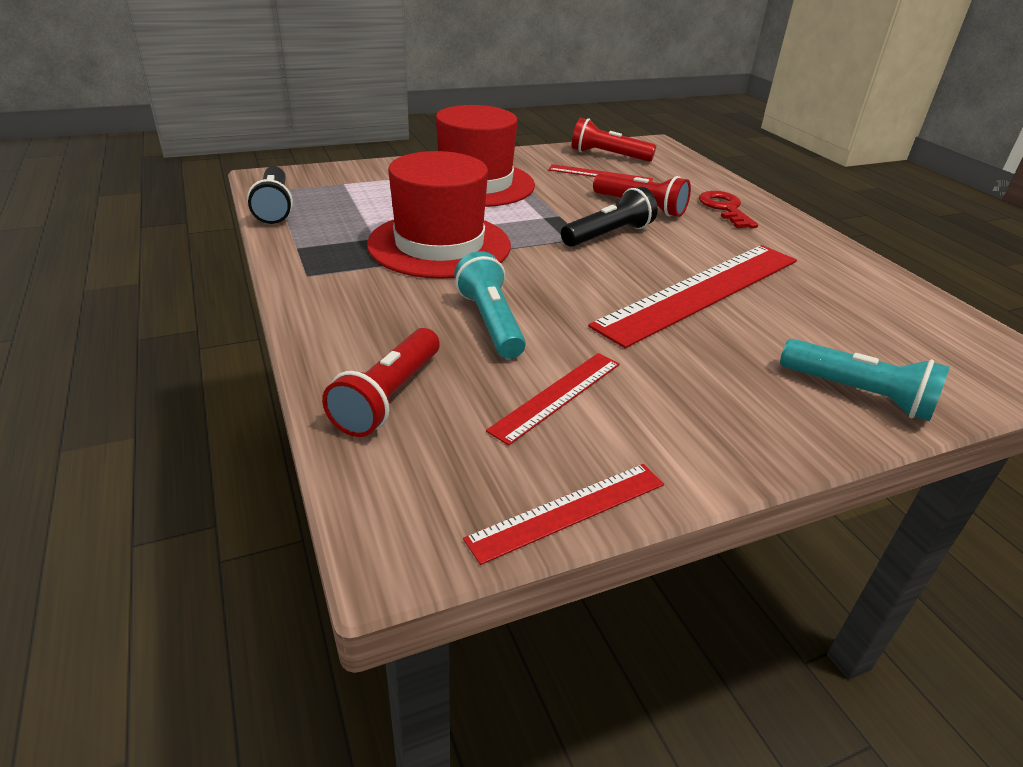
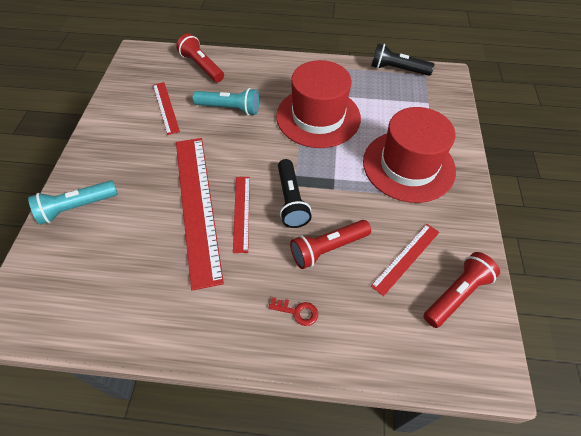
camera: 120 degrees right, 20 degrees up
red ruler [463,464,664,565] -> red ruler moved to [233,177,250,253]
red key [699,191,758,228] -> red key [268,297,318,326], size x0.63

